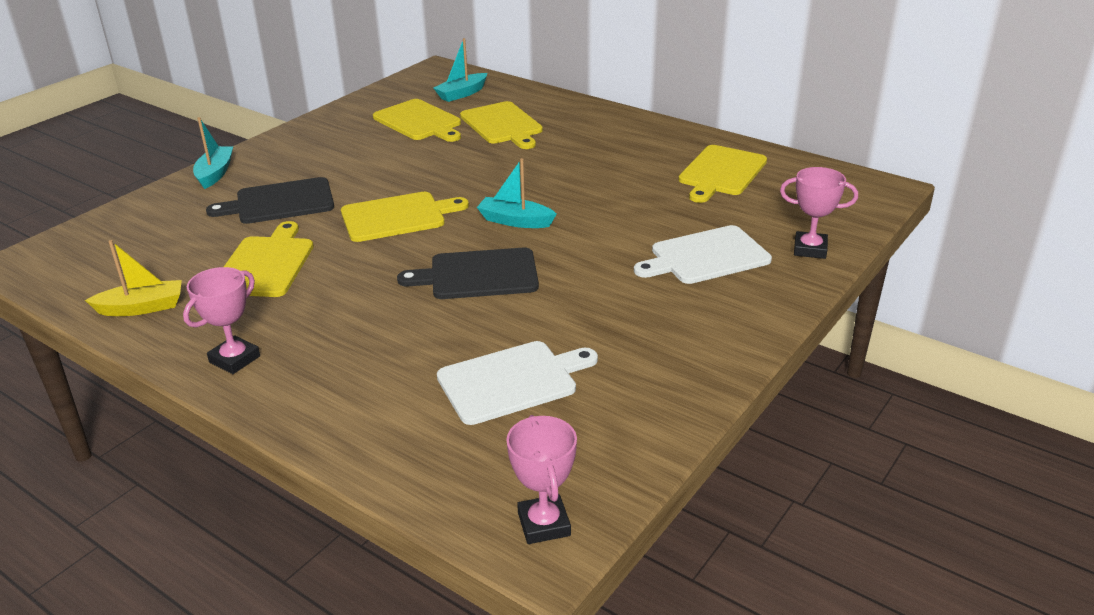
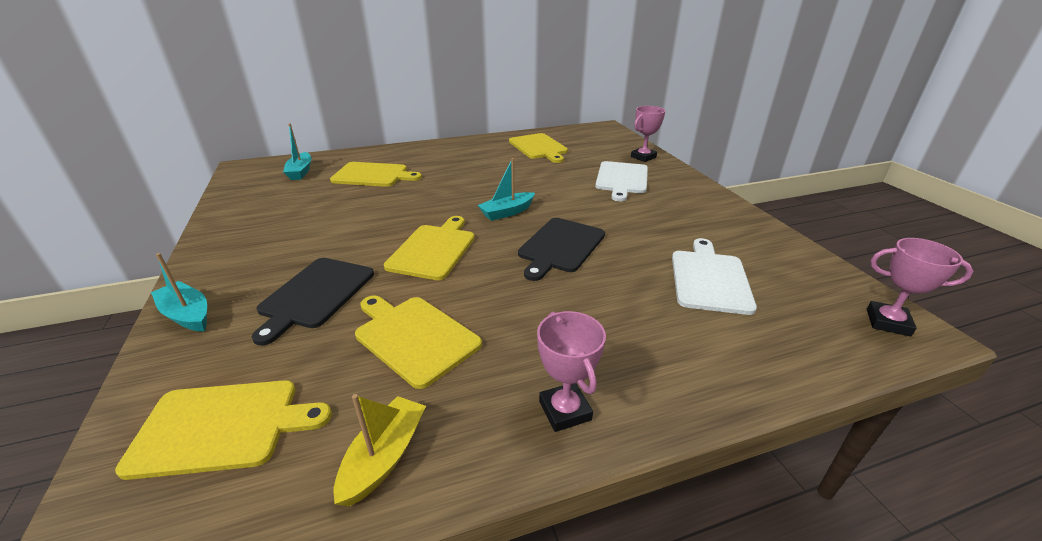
camera: 55 degrees left, 0 degrees up
yellow cutting board [373,99,461,142] -> yellow cutting board moved to [115,380,332,480]

